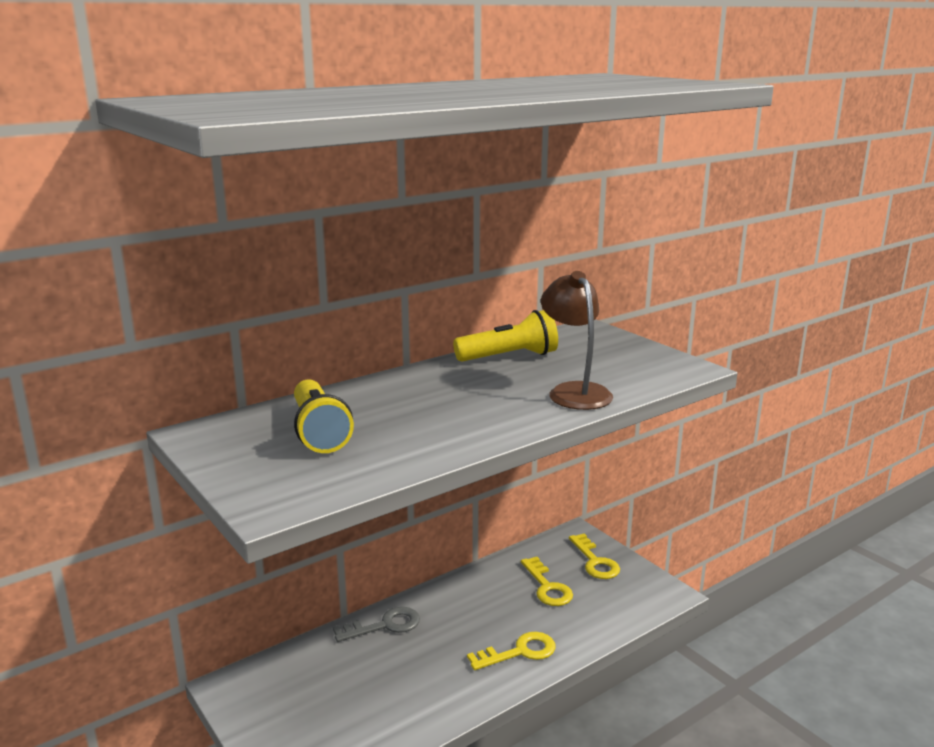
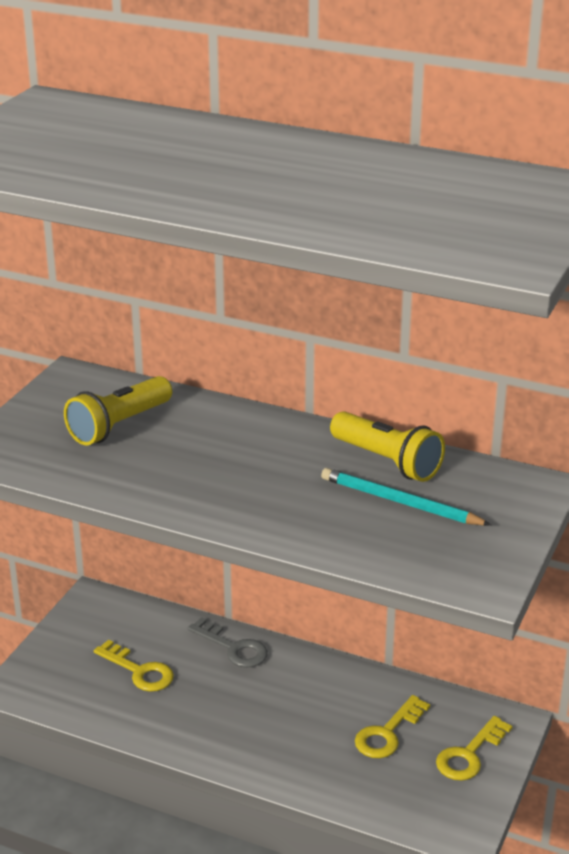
camera: 60 degrees right, 10 degrees up
yellow key [467,632,556,670] -> yellow key moved to [94,640,174,692]
brown lamp [541,271,613,410] -> none
none -> turquoise pencil [321,468,491,526]

